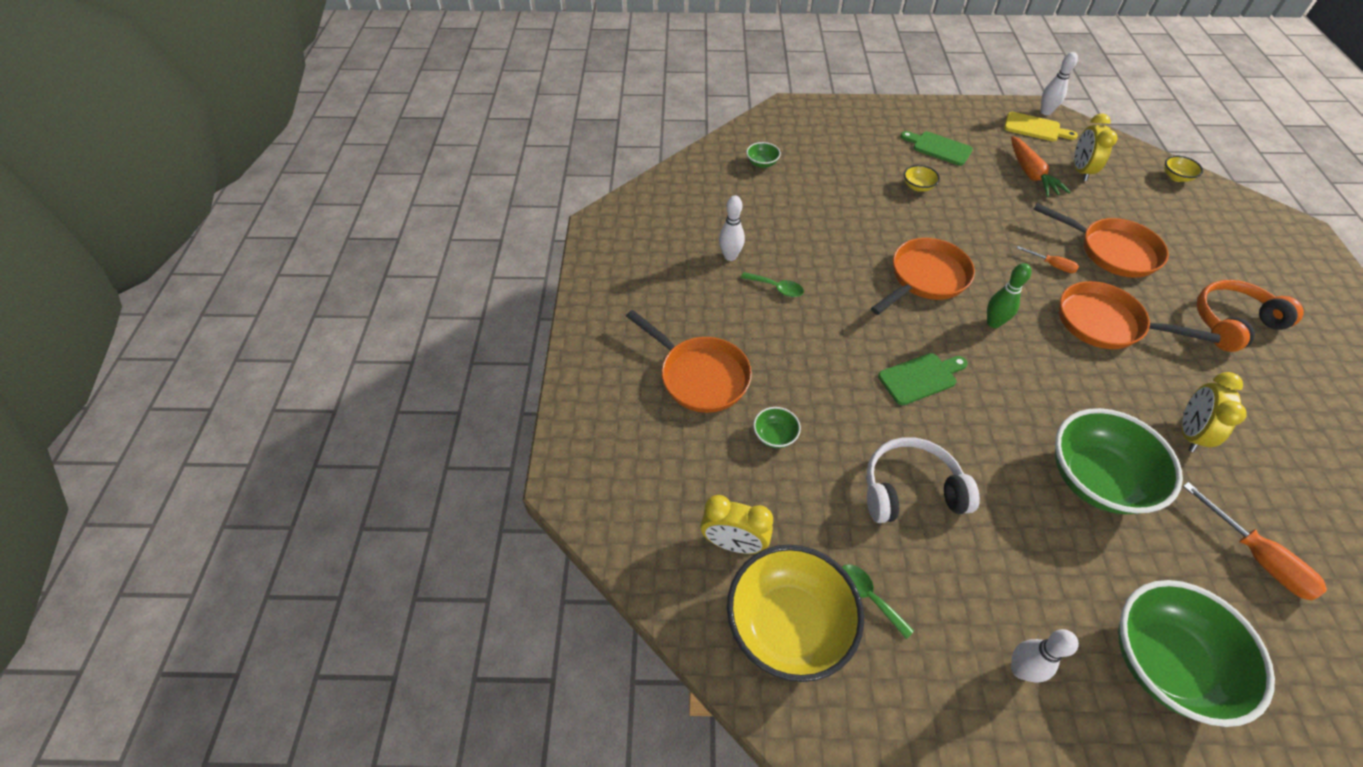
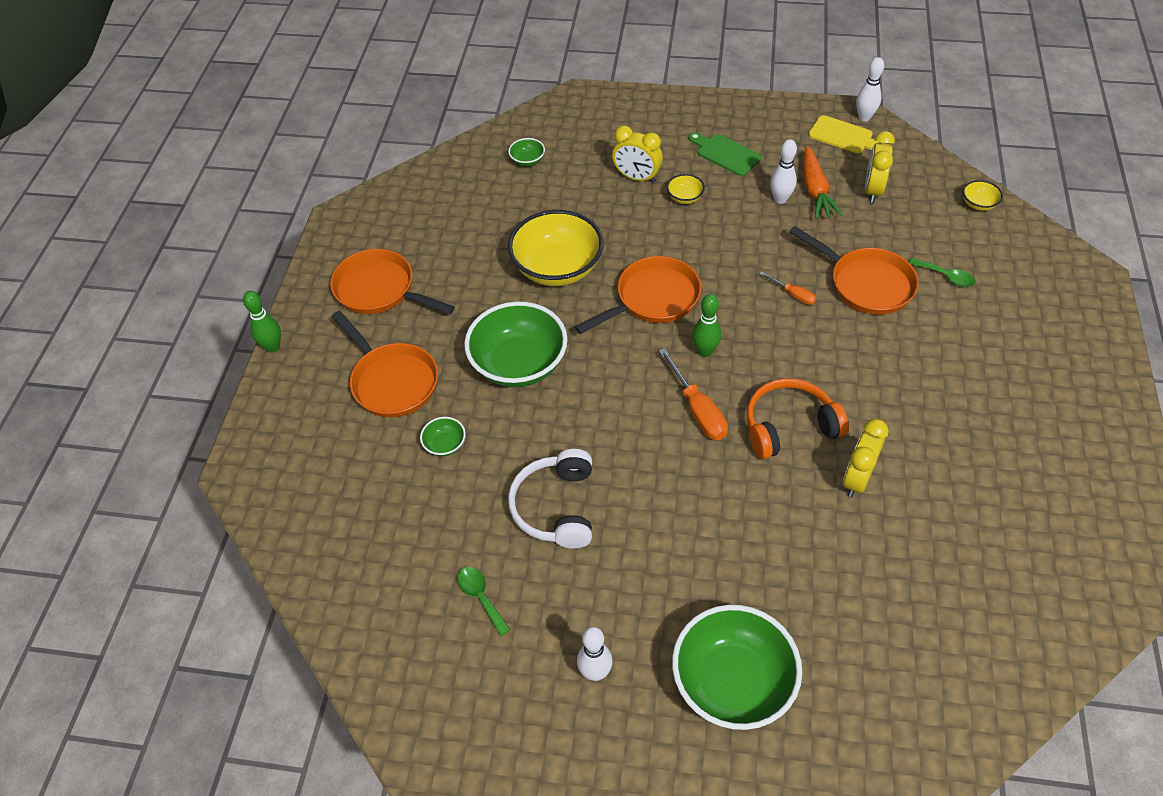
camera: 10 degrees right, 0 degrees up
yellow clock [700,495,773,554] -> yellow clock moved to [612,126,663,183]
white bowling pin [719,195,745,261] -> white bowling pin moved to [770,139,797,204]
yellow bowl [727,544,864,682] -> yellow bowl moved to [508,210,604,286]
green spoon [741,272,804,297] -> green spoon moved to [909,257,975,287]
white headphones [866,437,980,523] -> white headphones turned 90 degrees counterclockwise [508,449,592,549]
green cutting board [878,353,968,405] -> none
green bowl [1055,408,1183,514] -> green bowl moved to [464,302,567,387]
orange pan [1059,281,1220,349] -> orange pan moved to [330,249,455,314]
orange screwdriver [1183,482,1327,601] -> orange screwdriver moved to [659,348,728,440]
orange headphones [1197,280,1304,352] -> orange headphones moved to [747,378,849,459]
none -> green bowling pin [243,291,281,353]

